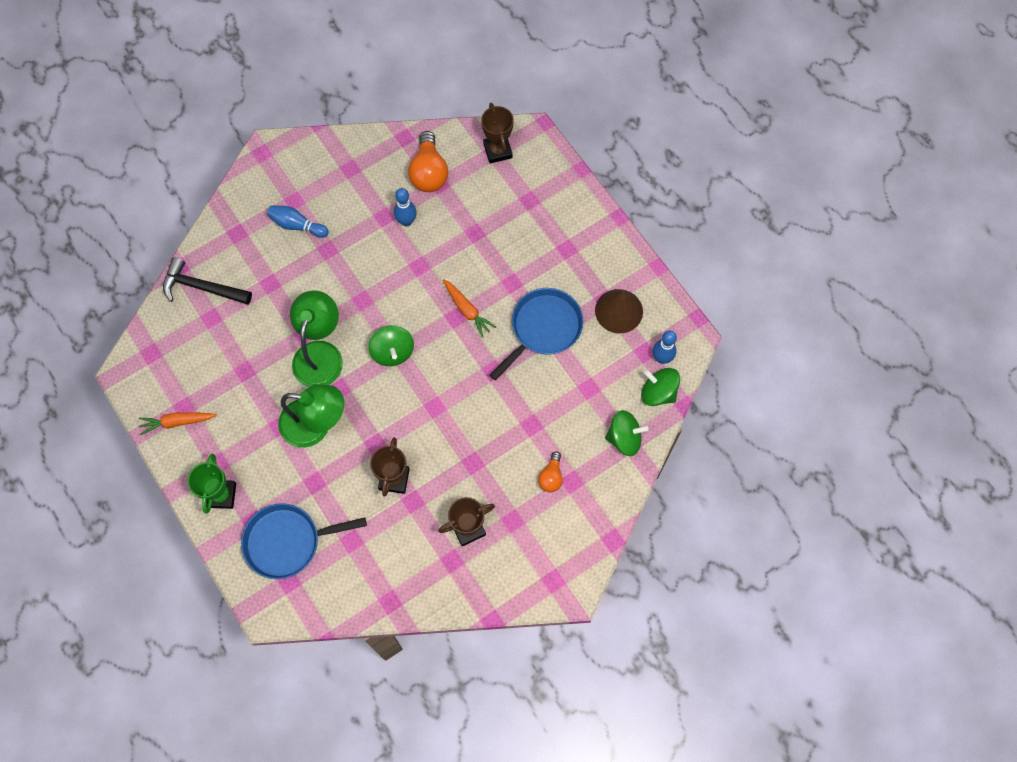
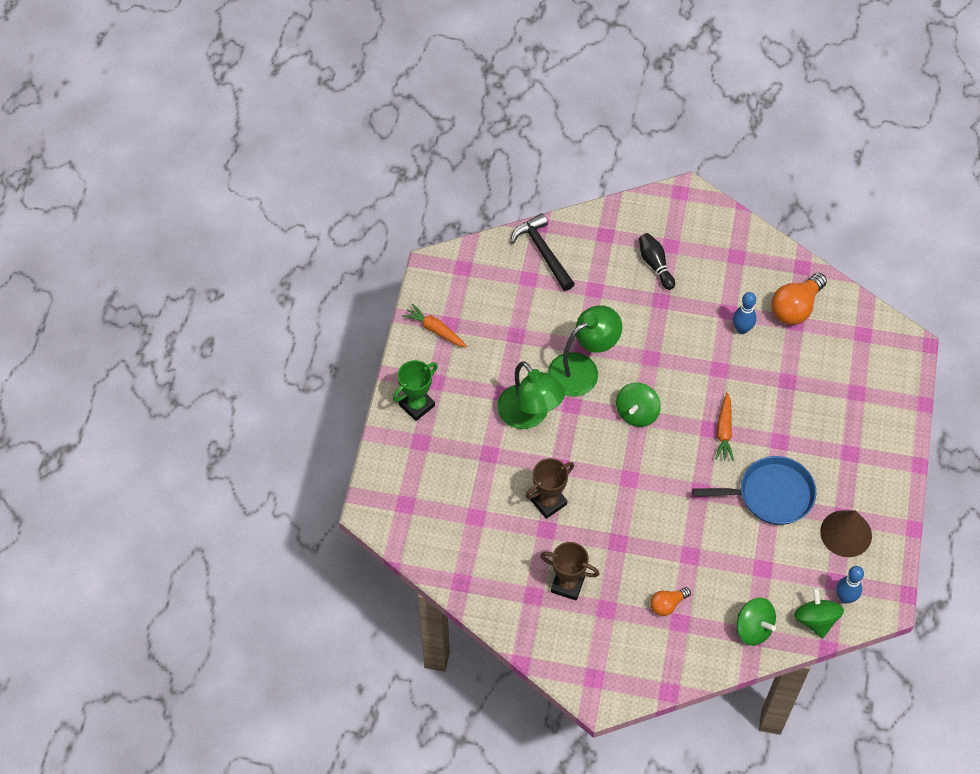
camera: 45 degrees right, 10 degrees down
blue pan [241,503,367,579] -> none
blue bowling pin [267,205,328,238] -> black bowling pin [639,233,675,290]
brown trophy [481,103,514,163] -> none

